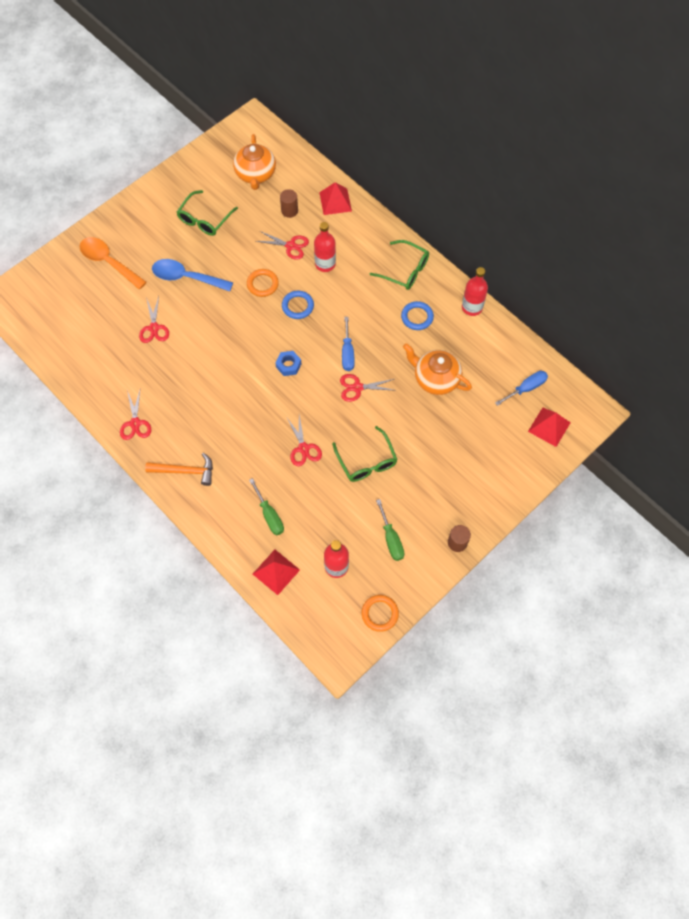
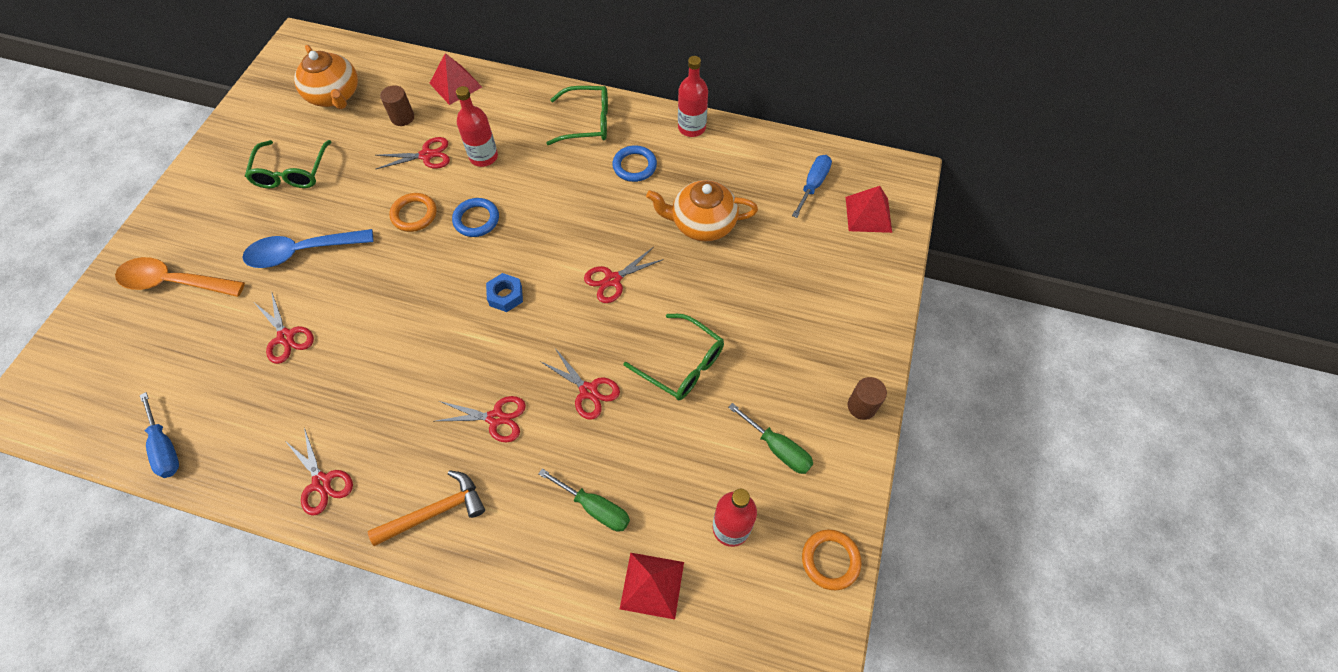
camera: 30 degrees left, 5 degrees down
blue screwdriver [342,317,355,371] -> blue screwdriver moved to [140,392,179,478]
none -> red scissors [436,396,526,442]

